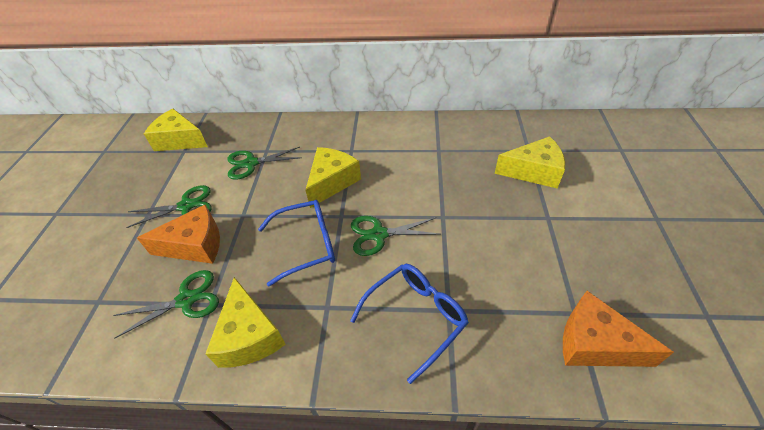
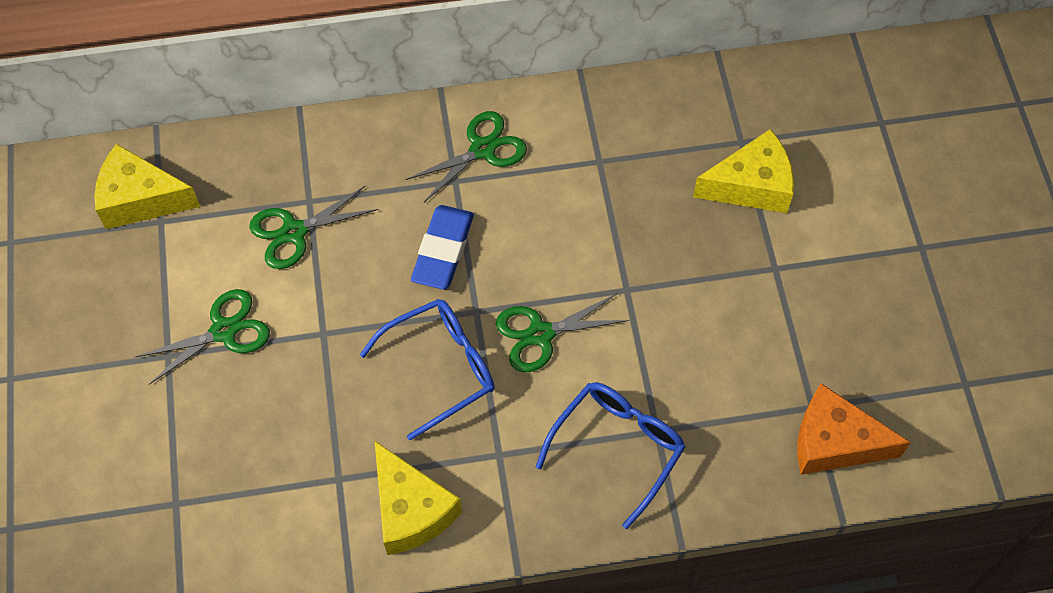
camera: 15 degrees left, 15 degrees up
green scissors [113,270,219,339] -> green scissors moved to [405,111,527,202]
orange cheese [137,204,220,264] -> none
yellow cheese [306,147,361,208] -> blue eraser [411,205,474,290]

